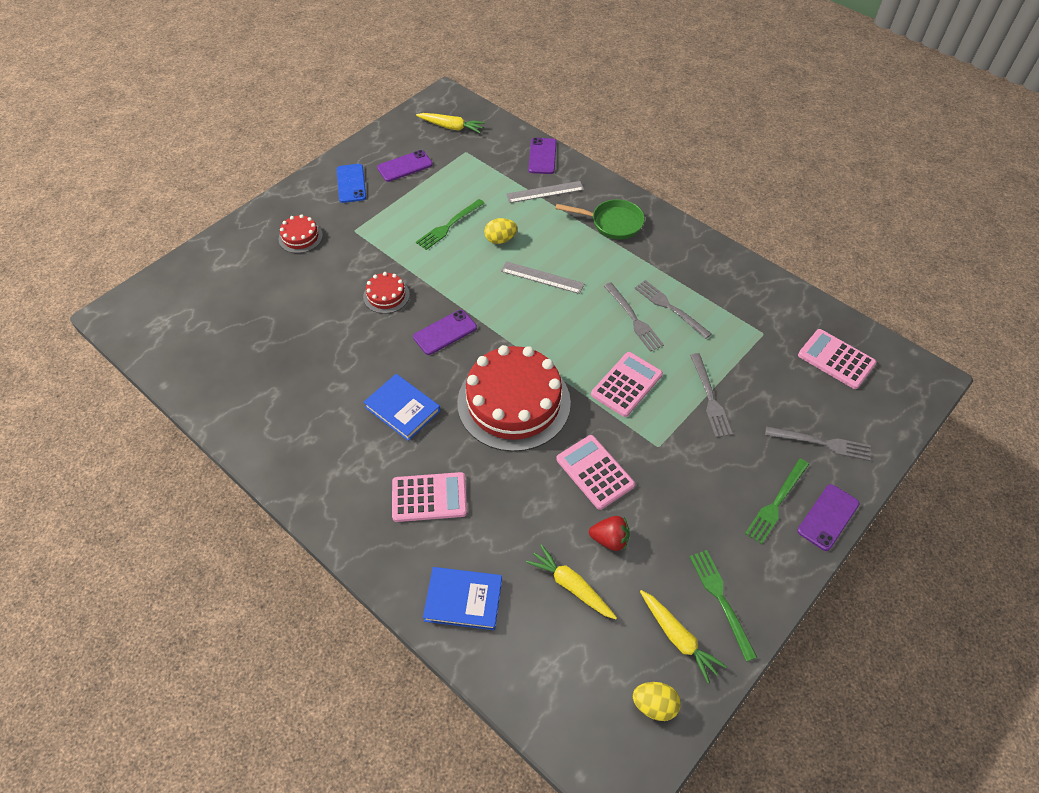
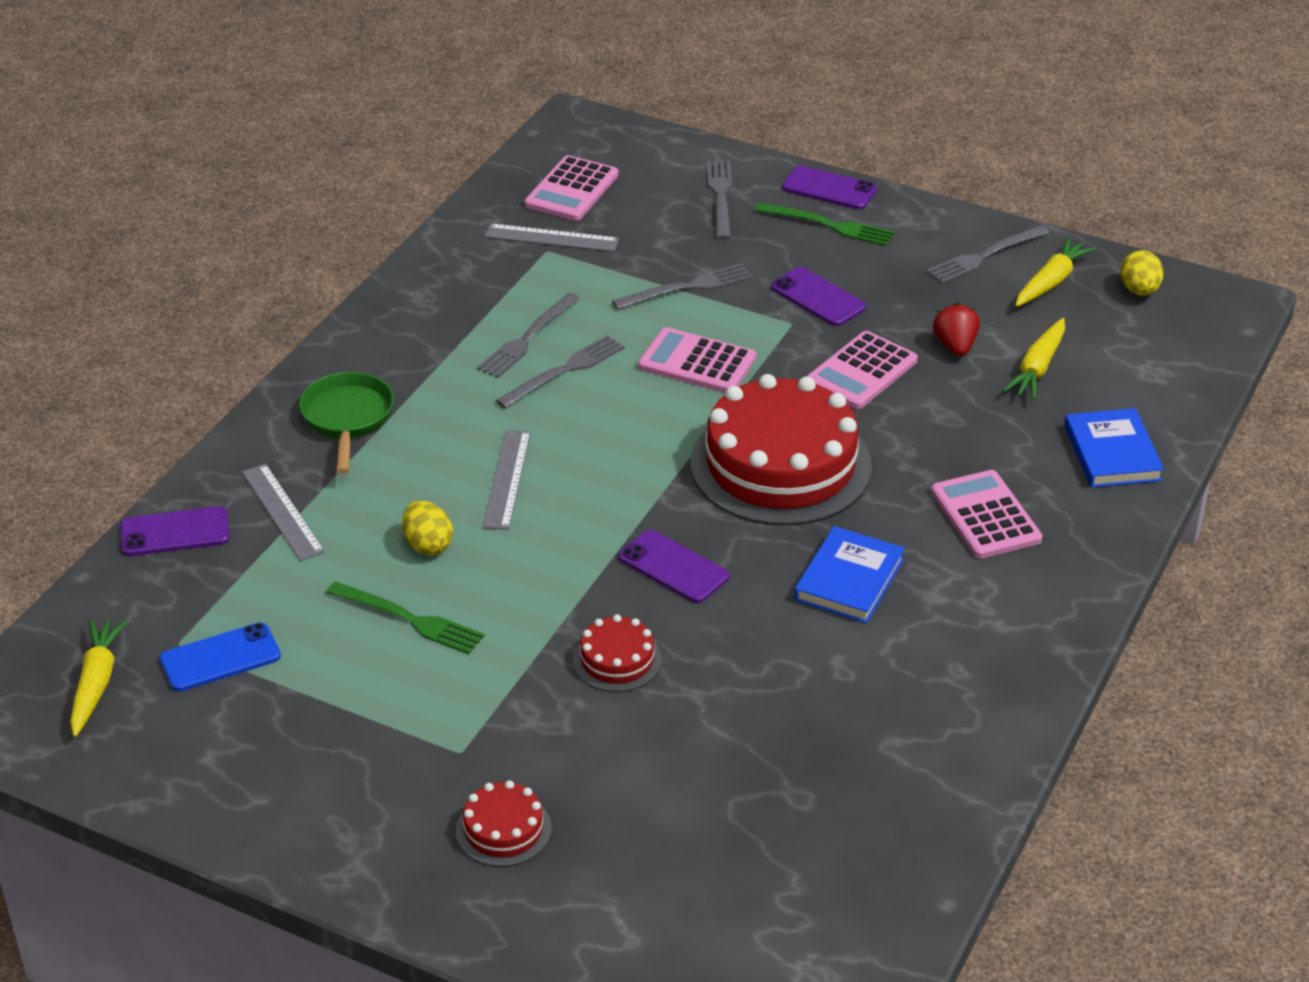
camera: 105 degrees left, 15 degrees down
blue phone [337,164,366,203] -> blue phone moved to [160,623,281,692]
purple phone [377,150,433,182] -> purple phone moved to [771,267,866,326]
green fork [689,550,757,662] -> grey fork [926,225,1049,284]
none -> grey ruler [485,224,619,252]

